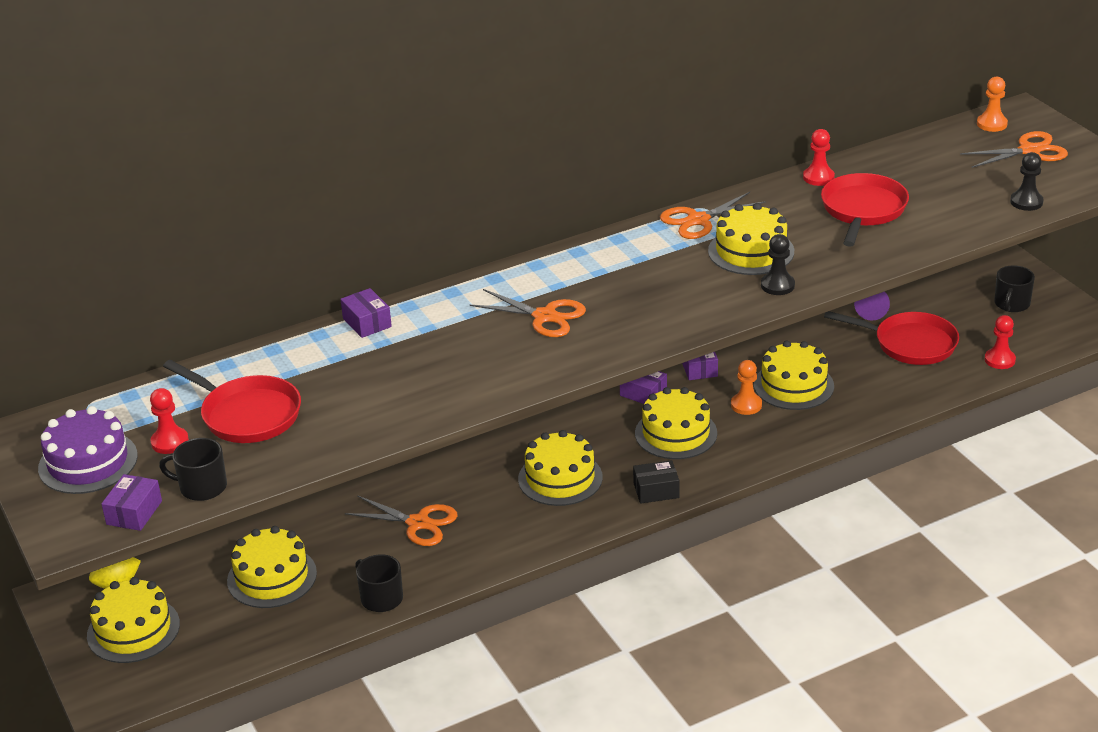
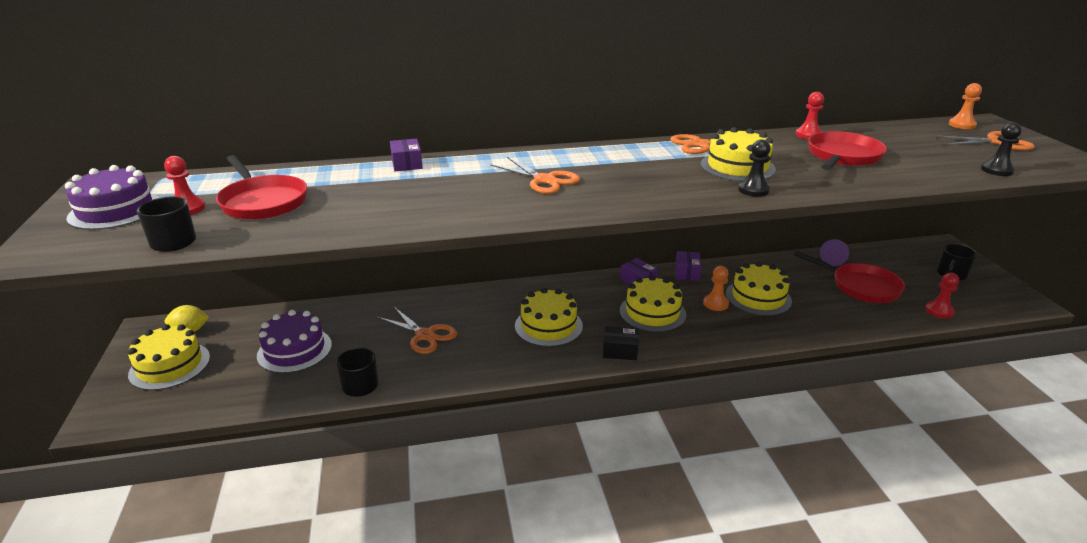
camera: 15 degrees right, 5 degrees down
purple box [101,474,162,531] -> none
yellow cake [227,526,317,608] -> purple cake [257,310,332,373]

